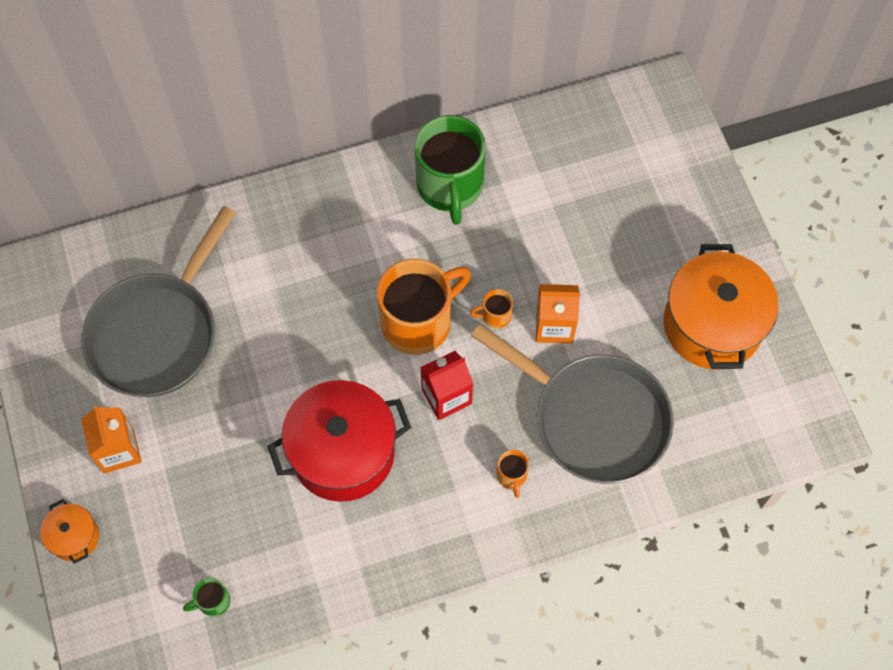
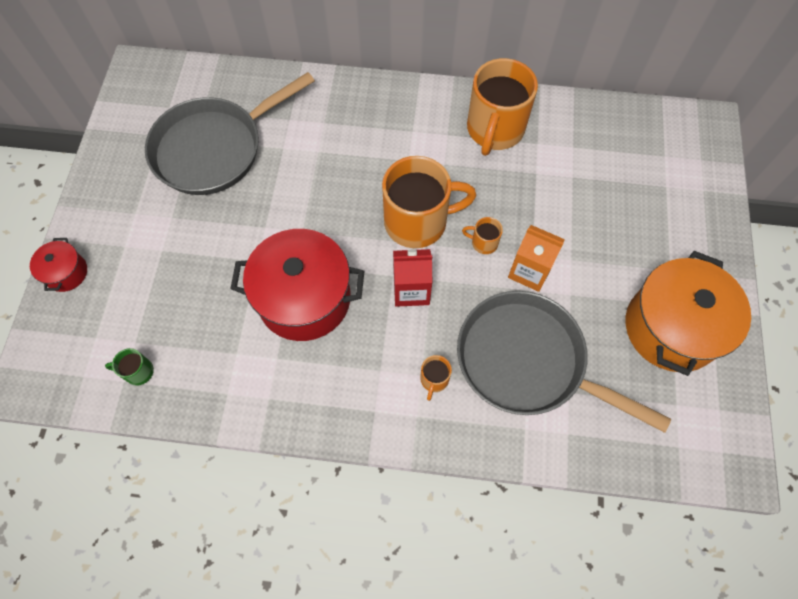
camera: 25 degrees right, 0 degrees up
orange pot [40,499,99,564] -> red pot [30,238,87,292]
orange carton [81,405,142,474] -> none
green mug [415,115,486,225] -> orange mug [467,58,538,156]
grey pan [471,324,674,484] -> grey pan turned 150 degrees clockwise [457,291,671,433]

